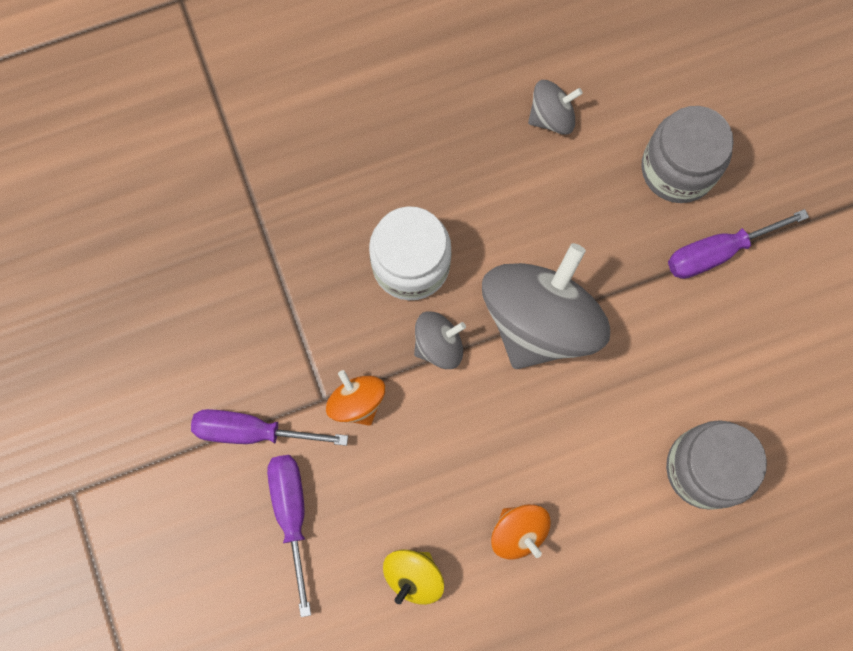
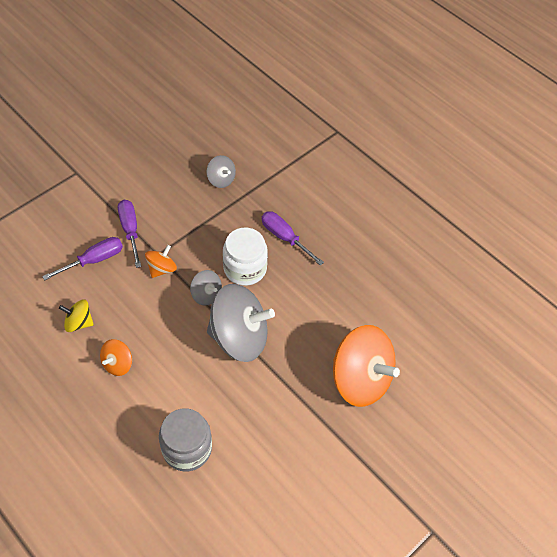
camera: 65 degrees right, 20 degrees down
grey spinning top [528,80,583,135] -> grey spinning top moved to [207,155,236,188]
grey jar [641,106,734,203] -> orange spinning top [333,325,400,407]
purple screwdriver [668,209,809,279] -> purple screwdriver moved to [262,211,324,266]

